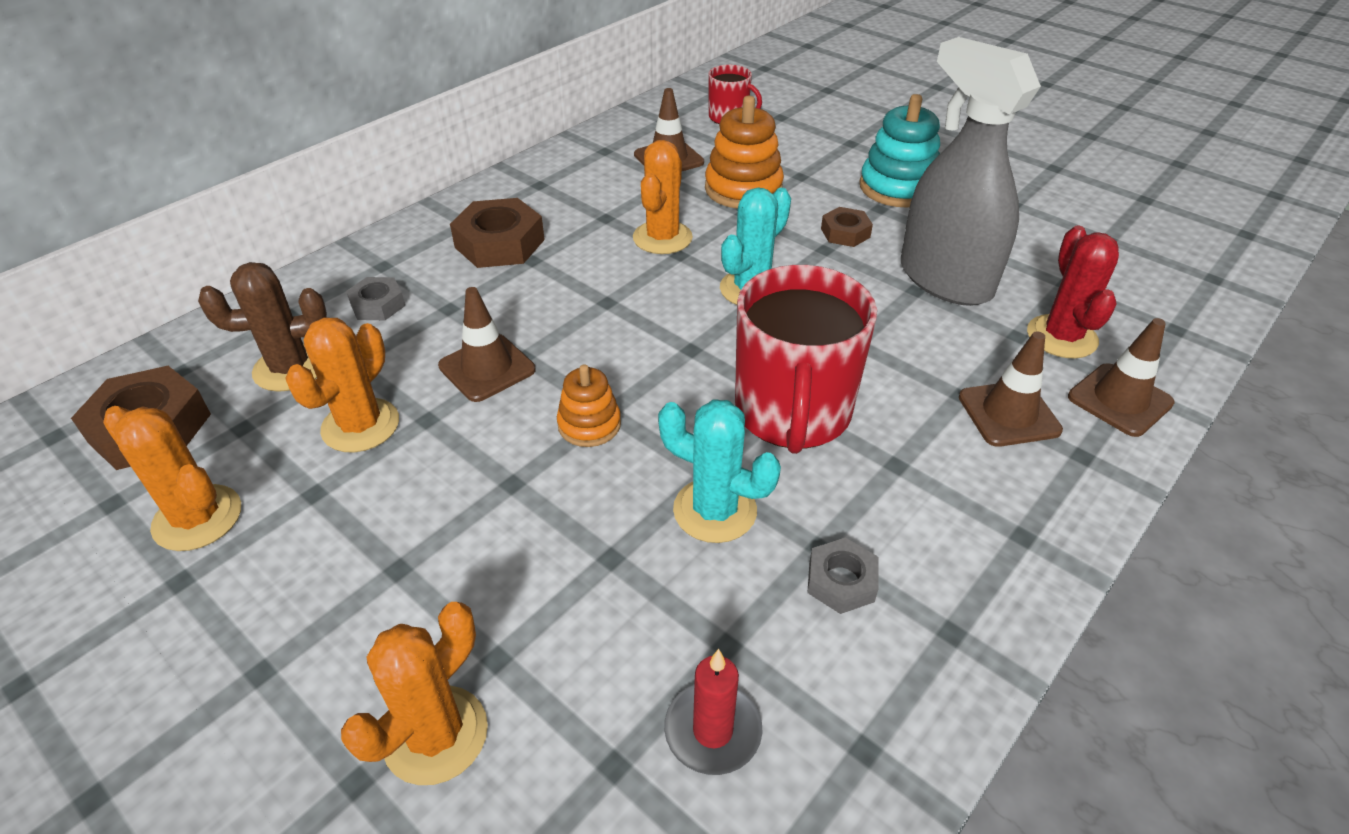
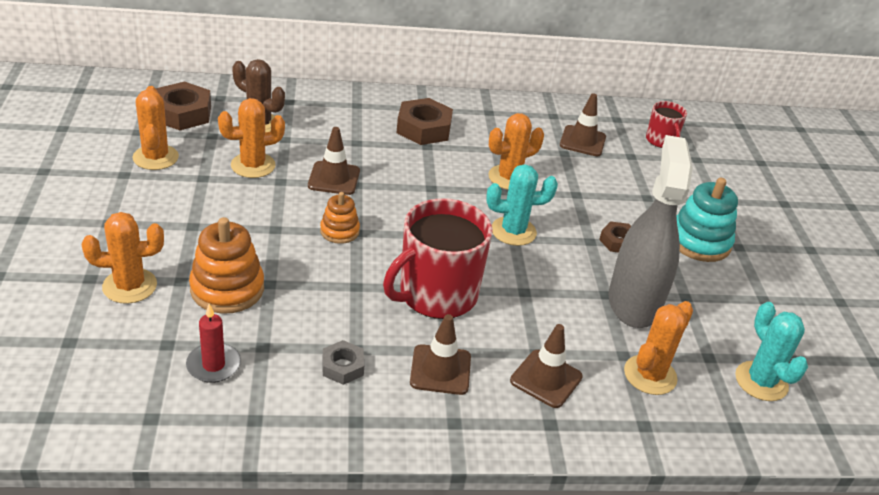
camera: 40 degrees right, 5 degrees down
grey nut [346,277,405,320] -> none
turquoise cactus [658,399,781,543] -> turquoise cactus moved to [735,302,808,401]
orange stacking toy [705,96,784,209] -> orange stacking toy moved to [189,217,264,314]
red cactus [1027,226,1119,358] -> orange cactus [624,301,693,395]
brown traffic cone [1068,318,1175,437] -> brown traffic cone moved to [410,314,471,395]

